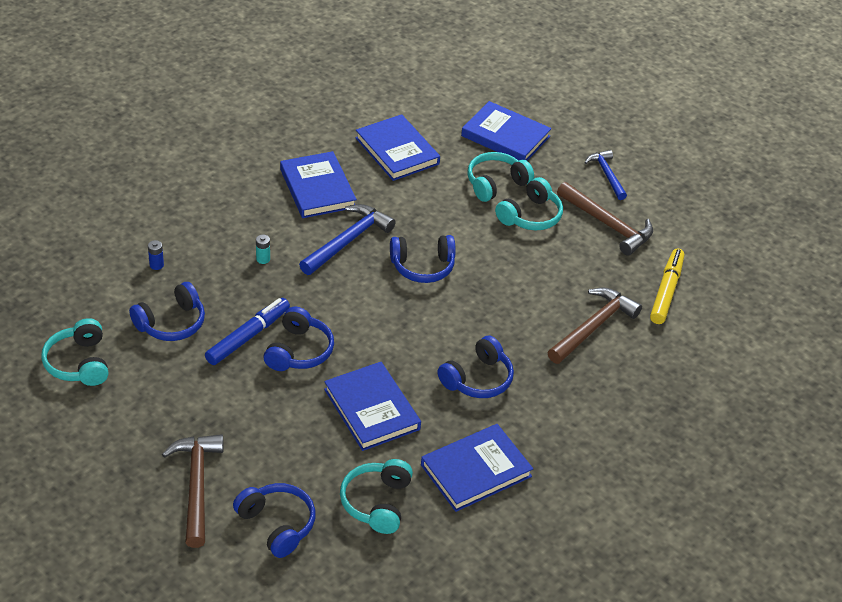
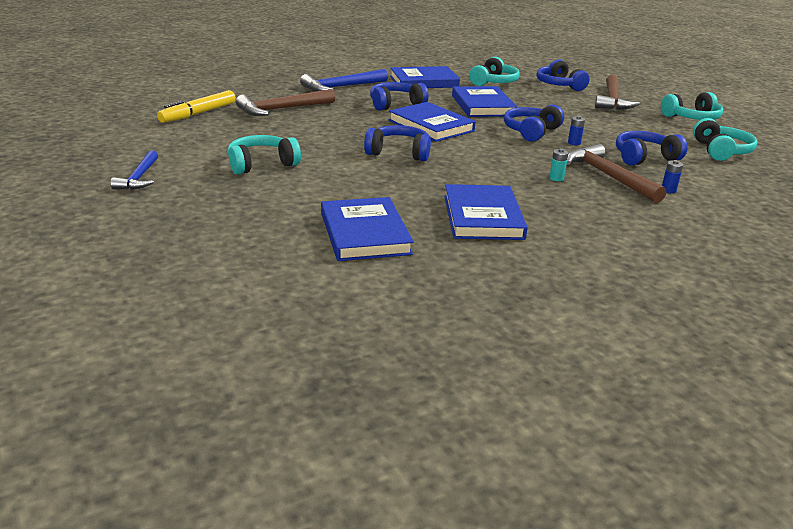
camera: 160 degrees left, 15 degrees down
blue marker [205,298,290,365] -> blue battery [568,116,585,145]
blue hammer [299,204,396,275] -> blue hammer moved to [300,69,388,92]
blue book [461,101,551,161] -> blue book moved to [389,102,476,142]
turquoise headphones [467,152,534,202] -> turquoise headphones moved to [661,92,723,120]
brown hammer [557,182,653,256] -> brown hammer moved to [567,144,666,203]

